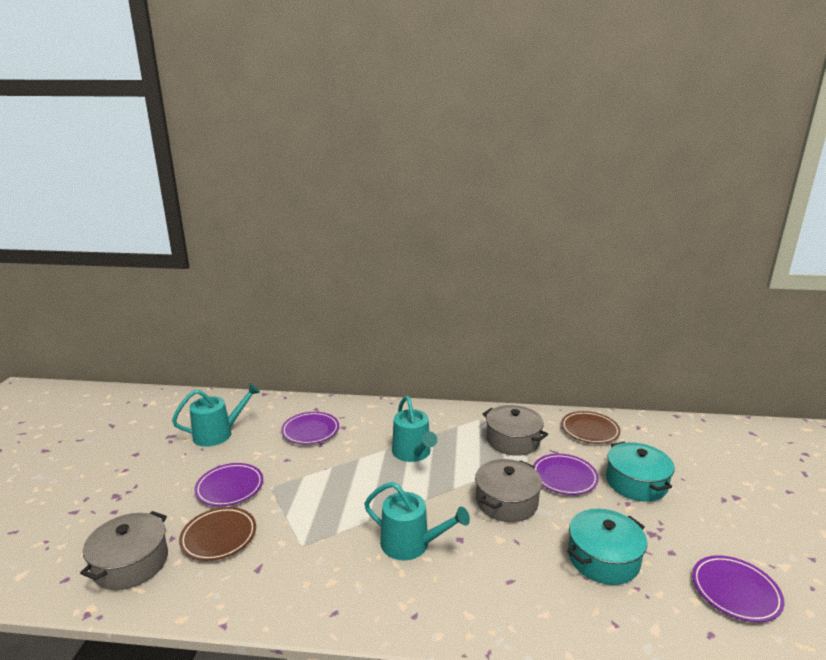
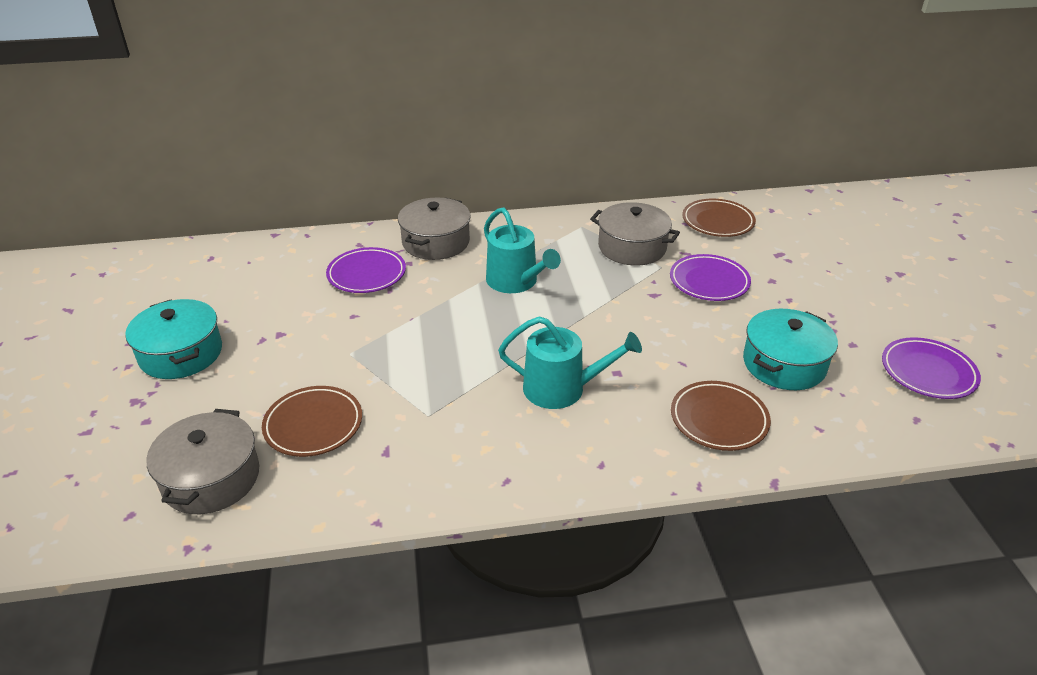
camera: 15 degrees left, 15 degrees up
turquoise watering can [172,383,260,447] -> none
purple plate [194,463,263,506] -> none
grey pot [475,459,542,522] -> grey pot moved to [398,198,471,260]
turquoise pot [606,442,675,502] -> turquoise pot moved to [125,299,222,379]
none -> brown plate [671,381,771,451]

